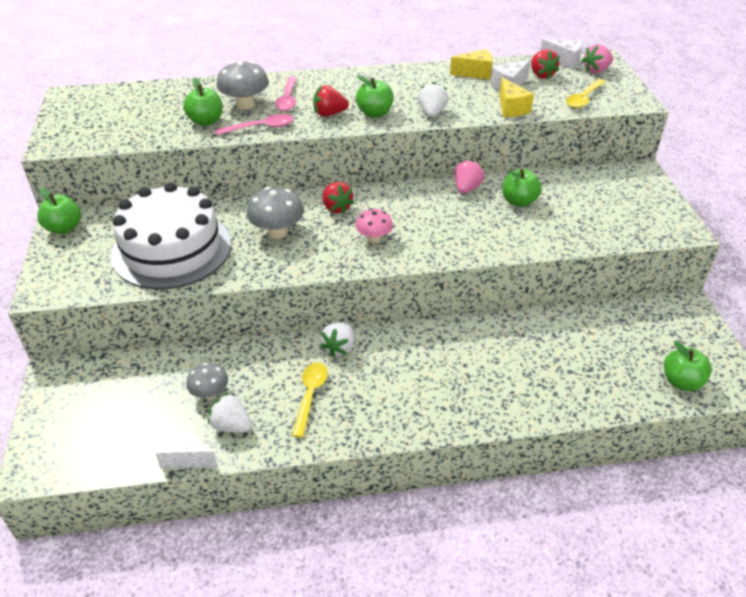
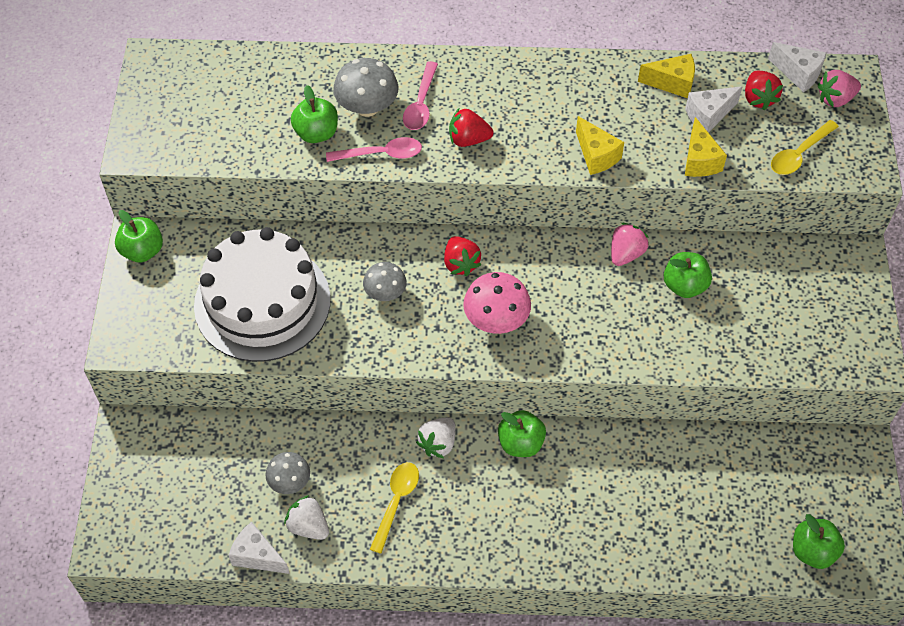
camera: 10 degrees right, 15 degrees up
grey mushroom [247,187,304,239] -> grey mushroom [363,262,407,301], size x0.66
green apple [356,76,394,118] -> green apple moved to [498,410,546,457]
pink mushroom [356,208,393,243] -> pink mushroom [463,272,531,334], size x1.52
white strawberry [418,82,448,117] -> yellow cheese [576,116,624,175]

